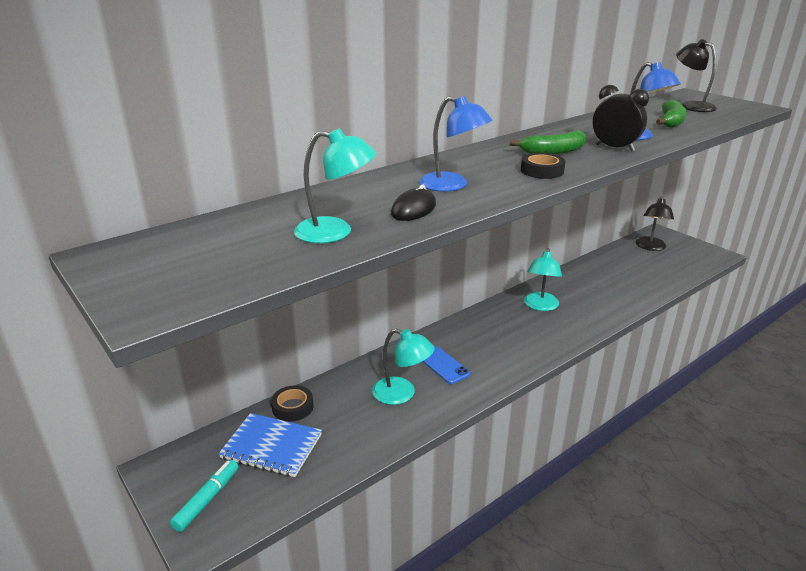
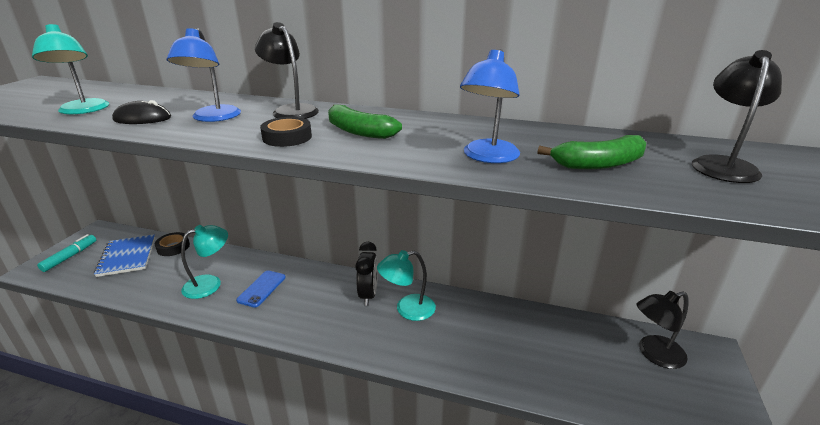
camera: 55 degrees right, 0 degrees up
turquoise marker [170,460,239,532] -> turquoise marker turned 60 degrees counterclockwise [37,234,96,272]
turquoise lamp [372,329,435,405] -> turquoise lamp turned 120 degrees counterclockwise [181,225,228,299]
black clock [593,85,649,152] -> black clock moved to [356,242,378,306]
none -> black lamp [255,22,319,119]

